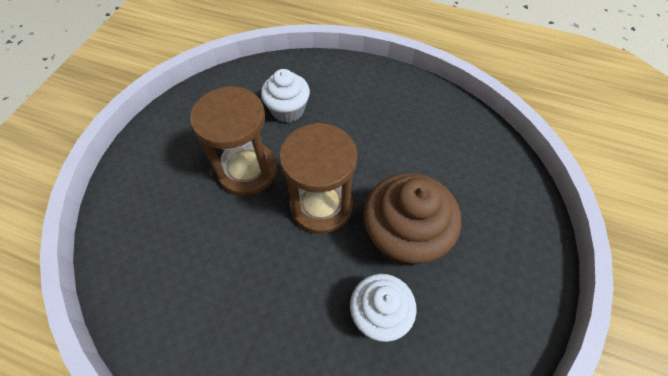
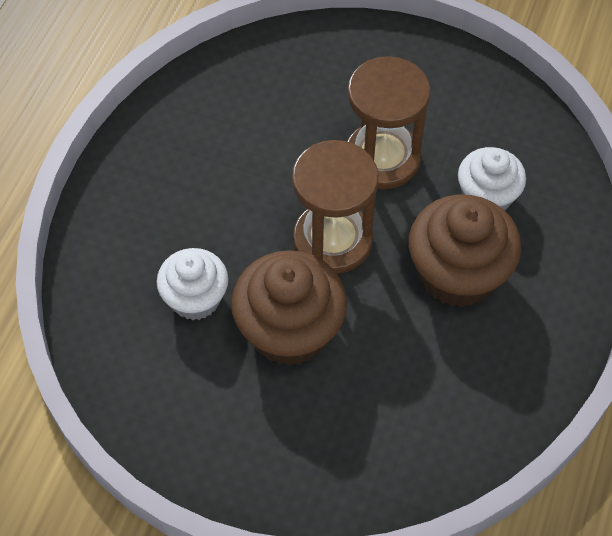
camera: 90 degrees right, 0 degrees up
none -> brown cupcake [409,194,521,308]

